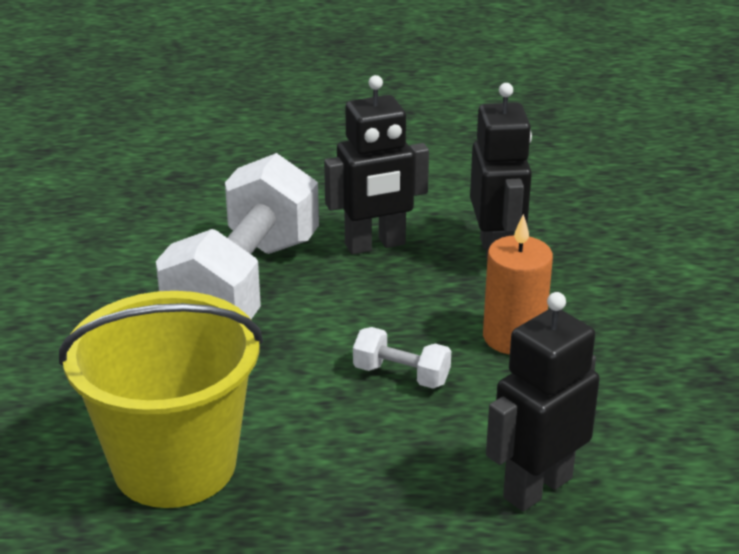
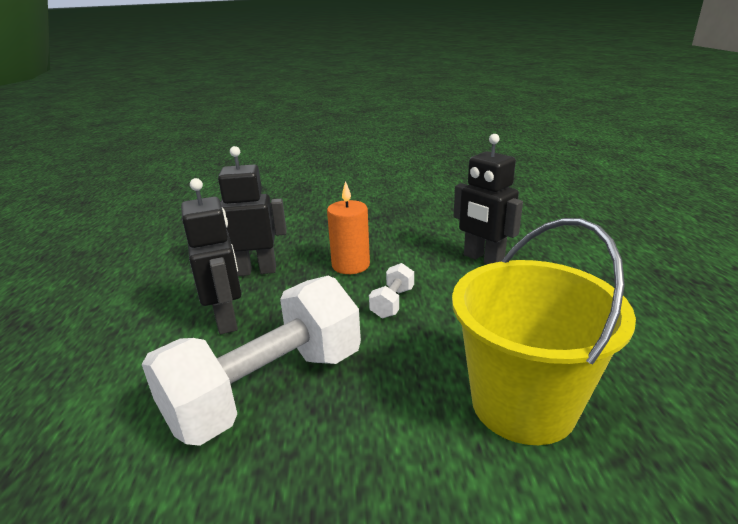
camera: 90 degrees left, 5 degrees down
white dumbbell [156,153,319,319] -> white dumbbell turned 60 degrees counterclockwise [142,276,361,446]

